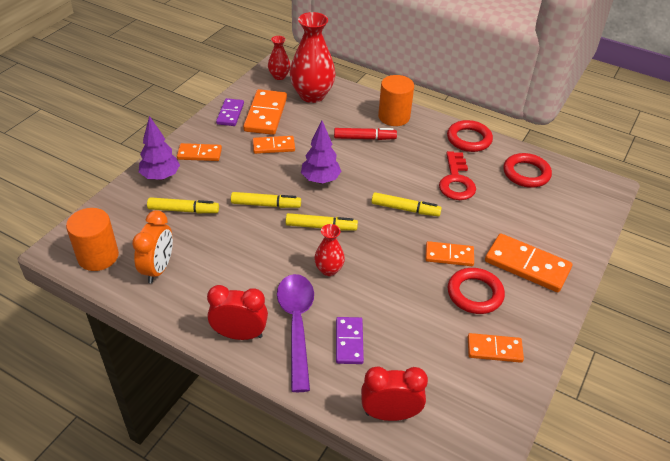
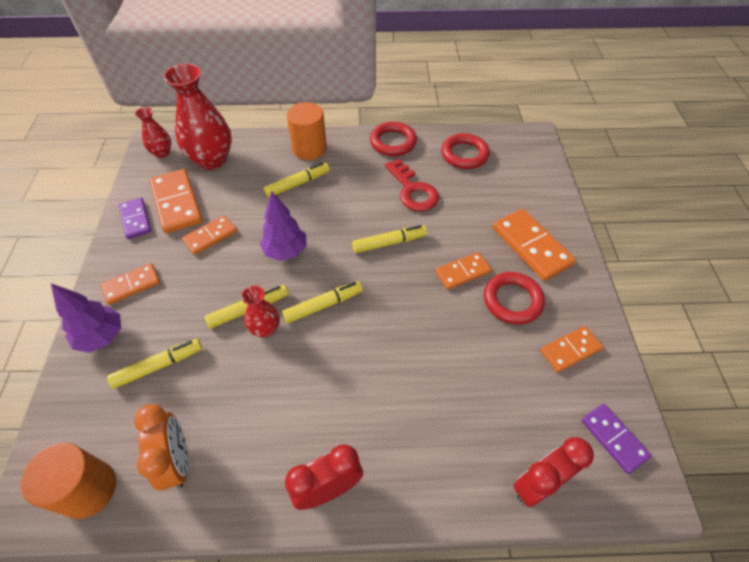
camera: 30 degrees left, 10 degrees up
purple spoon [277,274,314,392] -> none
red vase [314,224,345,276] -> red vase moved to [241,286,280,337]
red marker [334,128,397,140] -> yellow marker [263,162,329,198]
purple domino [336,317,364,364] -> purple domino moved to [581,404,652,474]
orange domino [485,234,572,292] -> orange domino turned 60 degrees clockwise [493,209,576,281]

